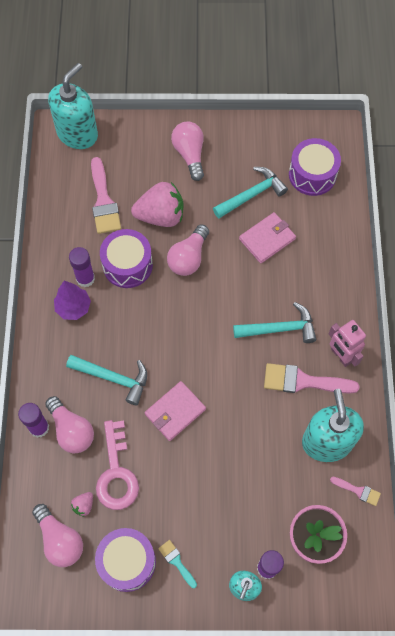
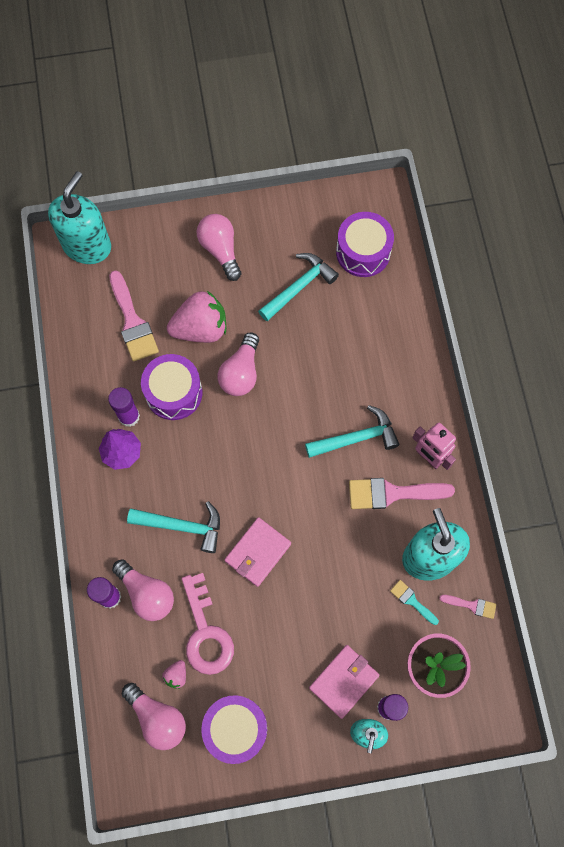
camera: 10 degrees left, 5 degrees up
turquoise brush [158,540,197,588] -> turquoise brush moved to [390,580,439,625]
pink wallet [239,212,296,263] -> pink wallet moved to [309,645,380,719]

